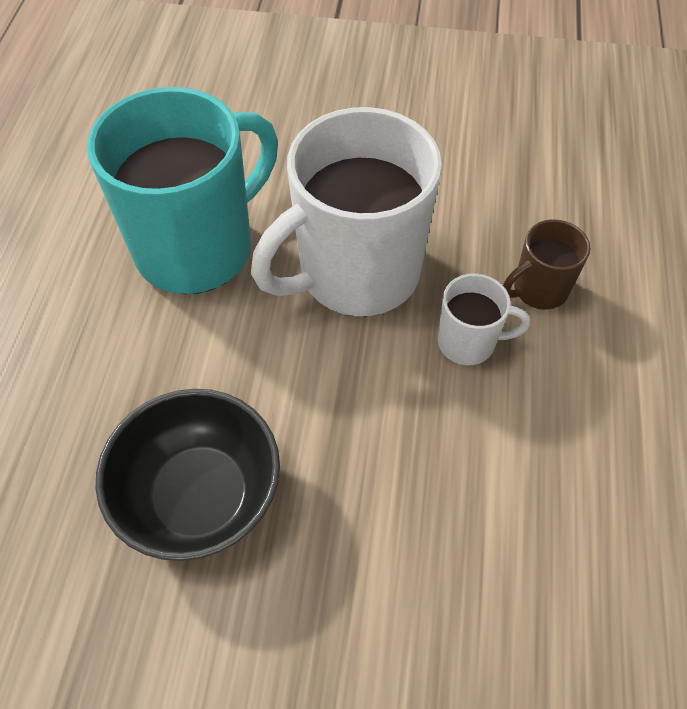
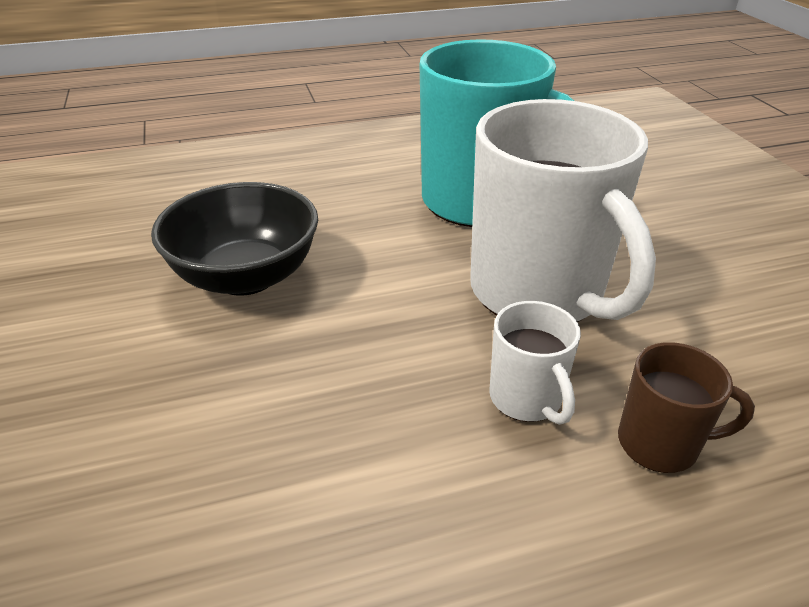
camera: 65 degrees right, 20 degrees down
white mug [251,107,442,316] -> white mug turned 150 degrees counterclockwise [470,99,656,322]
brown mug [503,219,590,310] -> brown mug turned 150 degrees clockwise [618,342,755,473]

